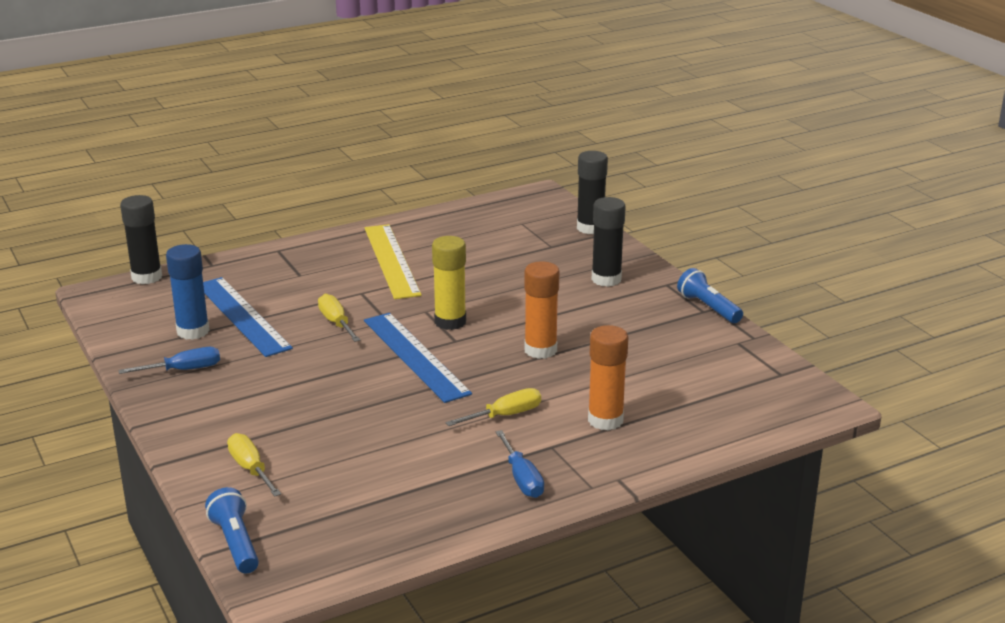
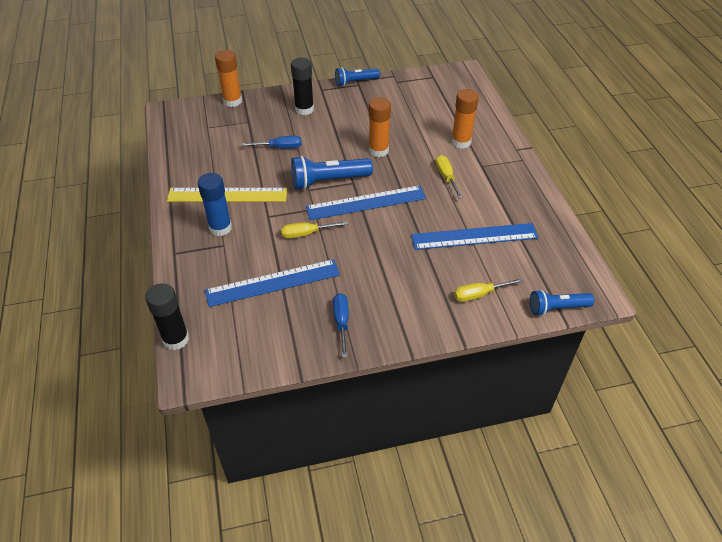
camera: 75 degrees left, 20 degrees up
blue glue stick [166,244,210,340] -> blue glue stick moved to [198,173,232,236]
yellow glue stick [432,236,466,330] -> blue flashlight [291,156,373,190]
blue screwdriver [496,430,544,498] -> blue screwdriver moved to [242,136,302,148]
black glue stick [577,151,608,234] -> orange glue stick [215,50,242,107]
none -> blue ruler [411,223,538,250]

